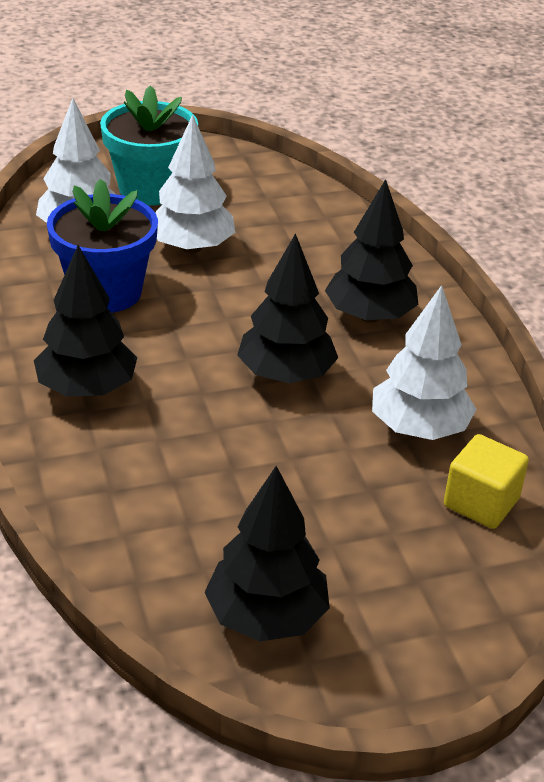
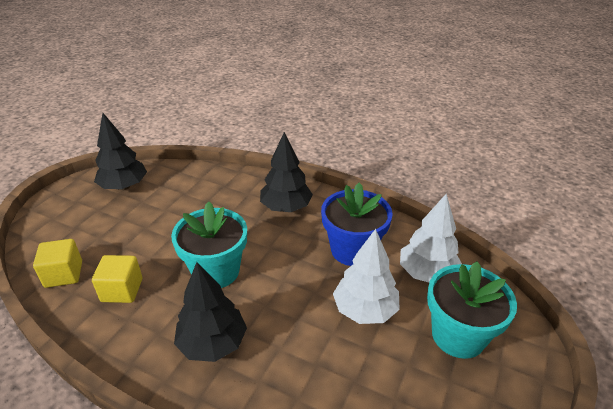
camera: 135 degrees right, 0 degrees up
black tree [237,233,338,383] -> turquoise flower pot [171,201,247,288]
white tree [372,285,477,440] -> yellow cube [92,255,142,303]

